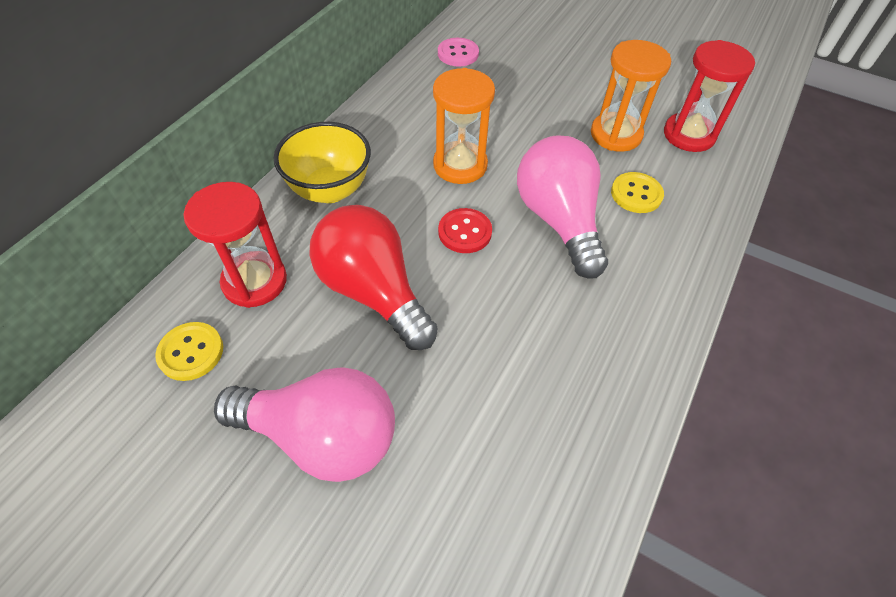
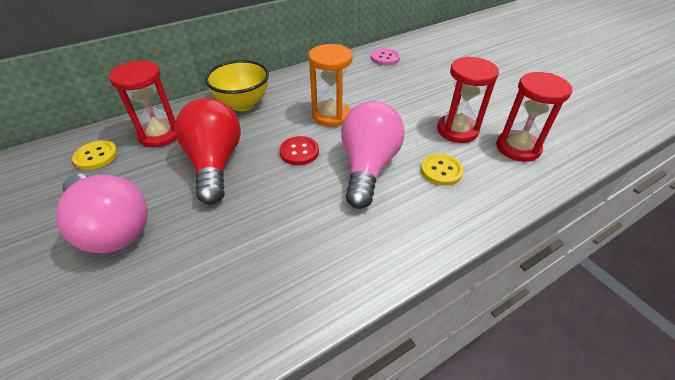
camera: 30 degrees right, 10 degrees down
orange hourglass [591,40,671,152] -> red hourglass [437,57,499,143]

